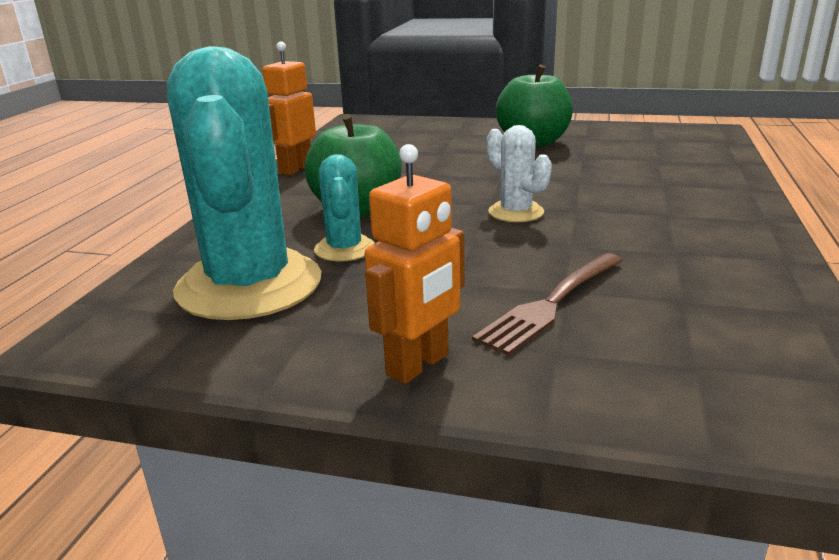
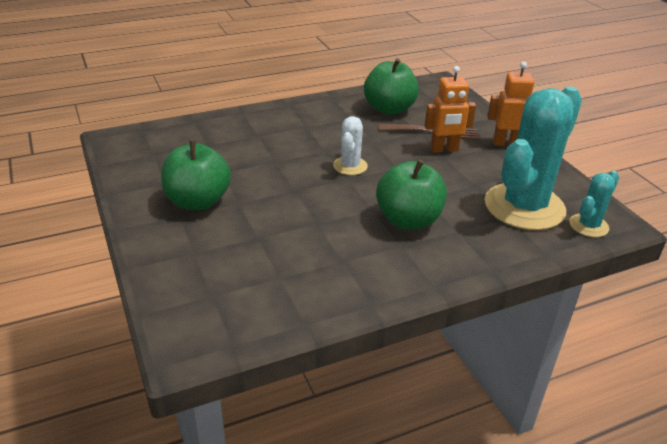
camera: 130 degrees left, 10 degrees up
orange robot [263,41,316,175] -> orange robot moved to [425,66,476,153]
turquoise cactus [314,154,375,261] -> turquoise cactus moved to [569,171,619,237]
none -> green apple [364,58,419,115]

